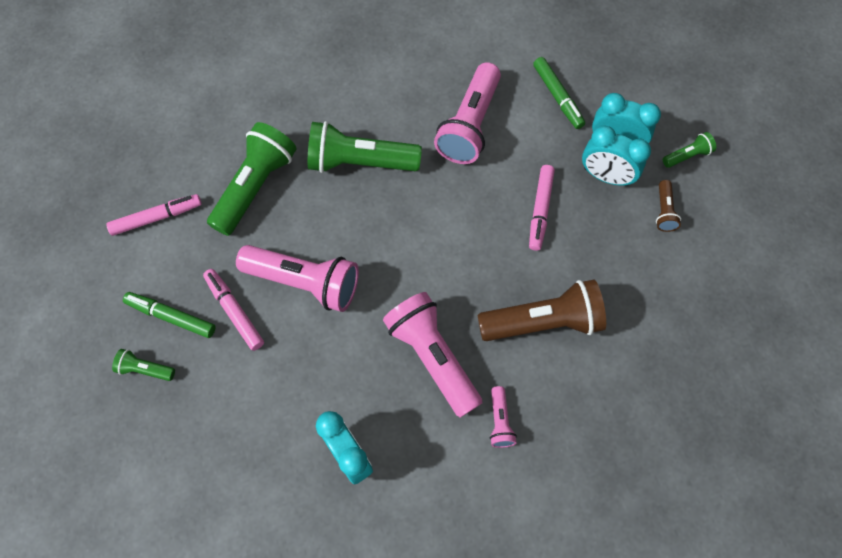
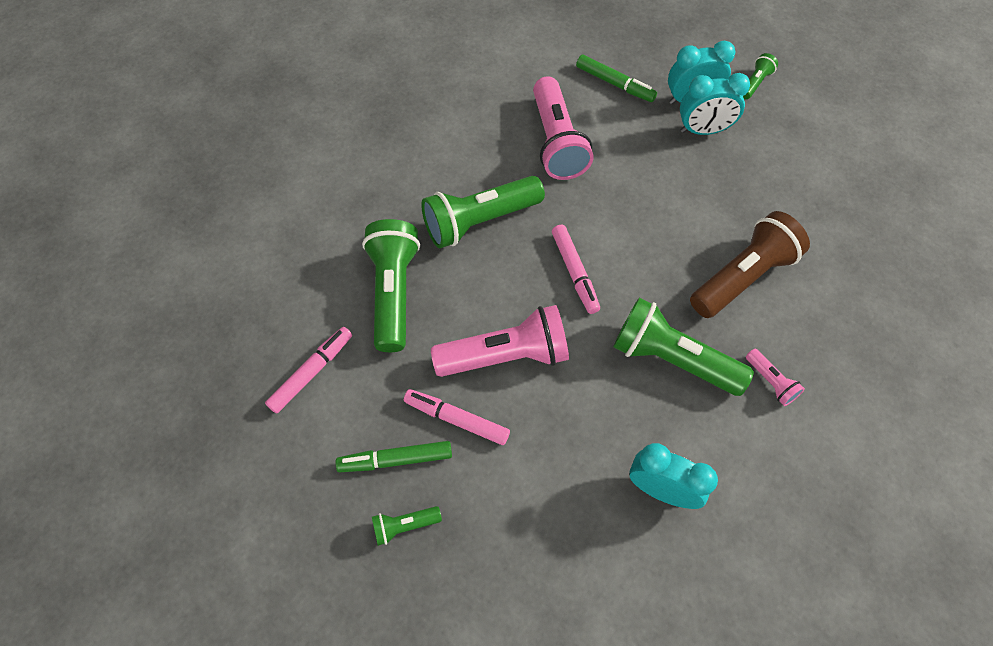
camera: 30 degrees left, 5 degrees down
pink flashlight [383,292,483,417] -> green flashlight [613,298,754,396]
pink marker [529,165,555,251] -> pink marker moved to [552,224,600,314]
brown flashlight [656,180,681,232] -> none

